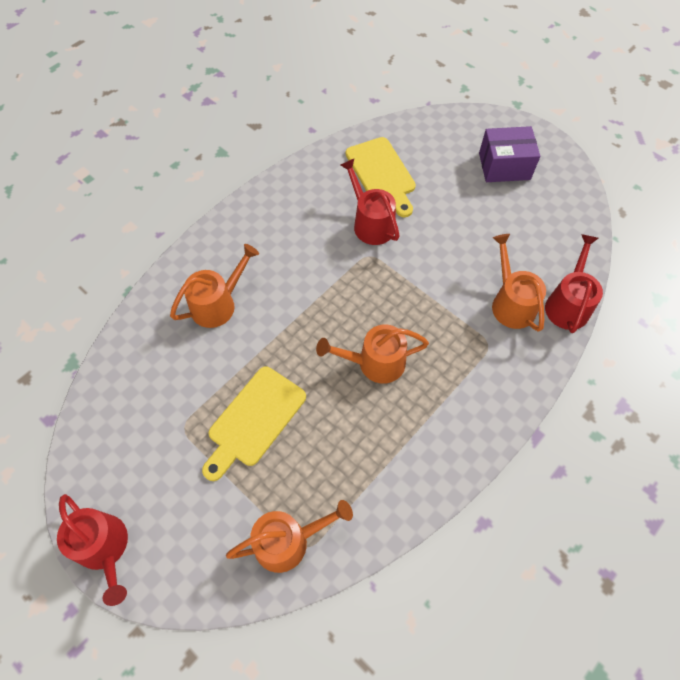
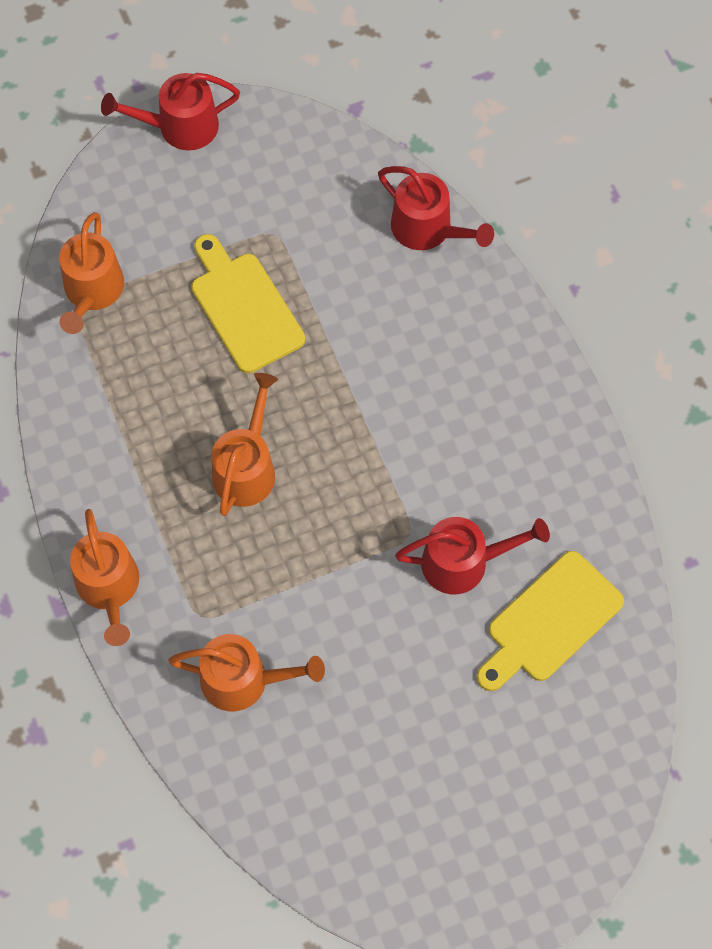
camera: 115 degrees right, 5 degrees up
orange watering can [170,244,259,328] -> orange watering can moved to [70,509,139,646]
yellow cutting board [346,137,416,217] -> yellow cutting board turned 45 degrees counterclockwise [477,551,624,691]
purple box [479,126,540,182] -> none
red watering can [545,234,603,333] -> red watering can moved to [378,166,494,250]

